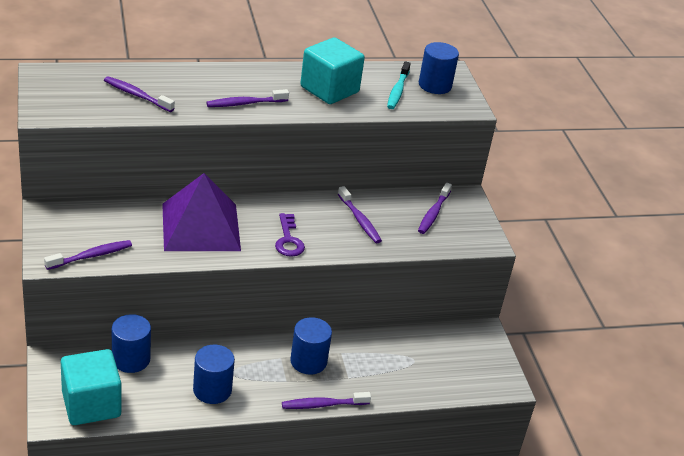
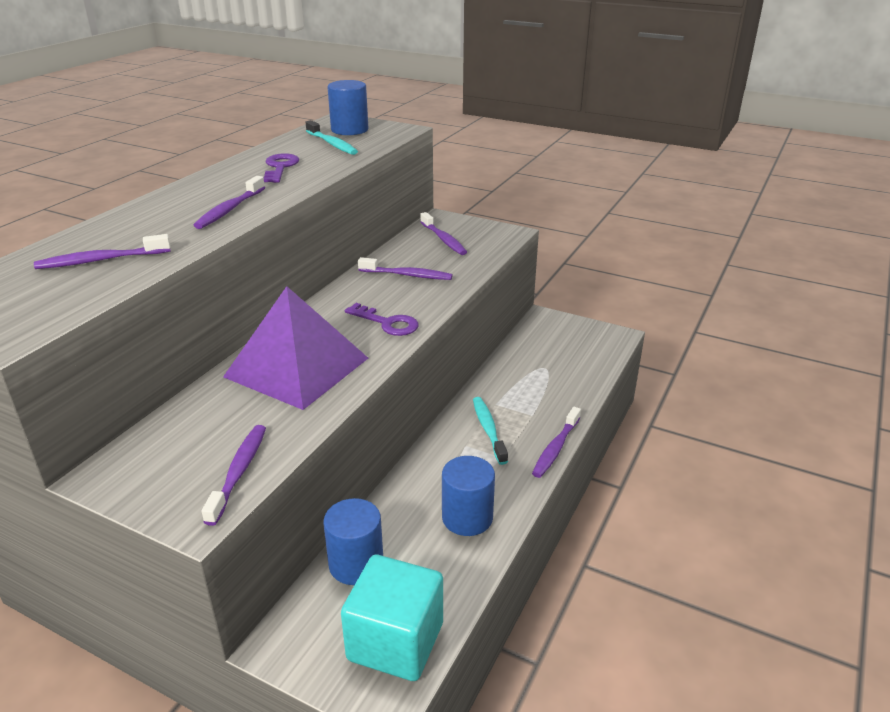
camera: 45 degrees left, 5 degrees down
blue cylinder [290,317,332,374] -> turquoise toothbrush [473,397,508,465]
turquoise cube [300,37,365,104] -> purple key [263,153,299,183]

